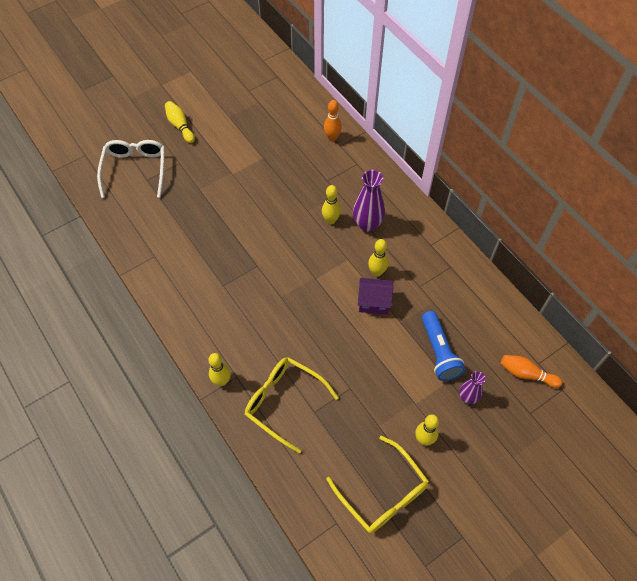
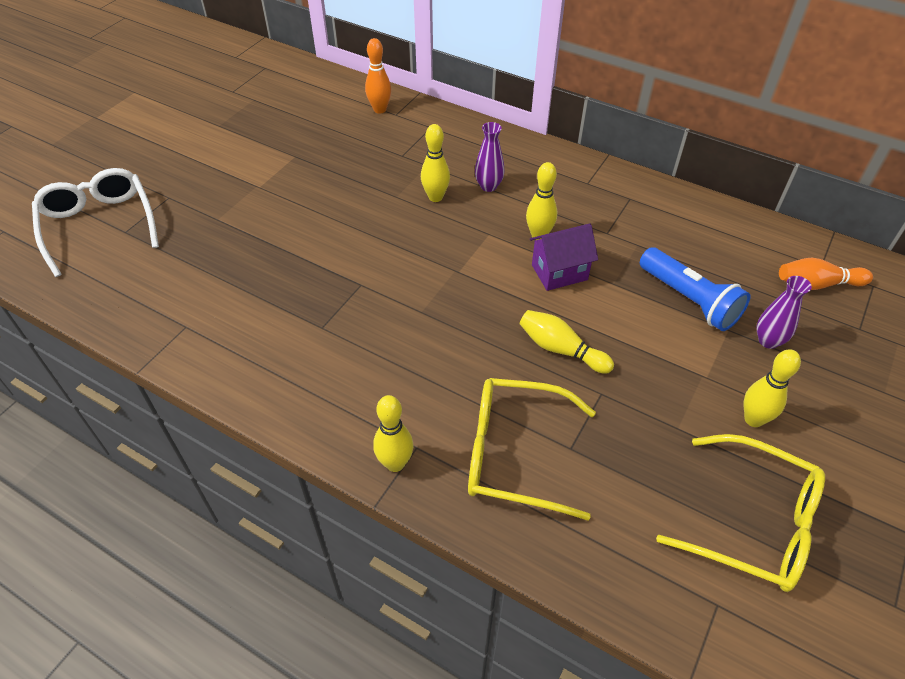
camera: 25 degrees left, 10 degrees down
yellow bowling pin [165,101,195,143] -> yellow bowling pin moved to [520,310,614,374]
purple vase [353,170,385,232] -> purple vase [475,122,505,192], size x0.62

